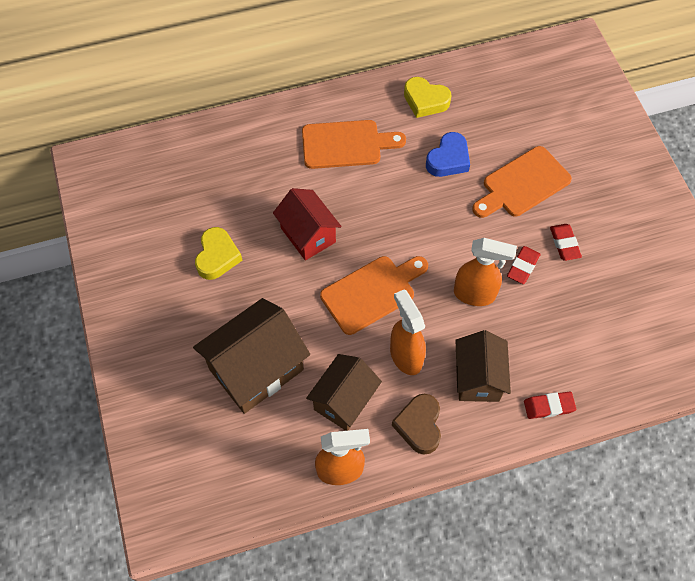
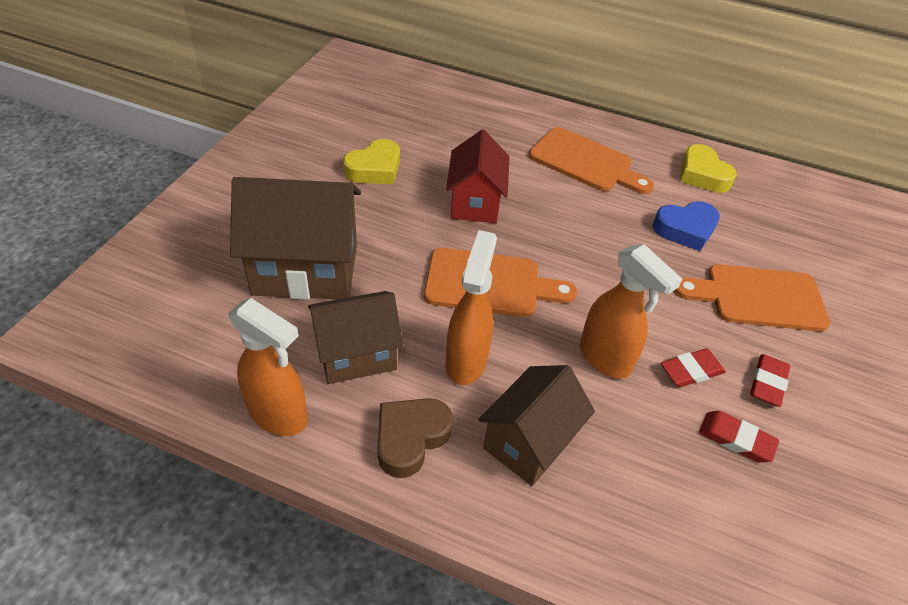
camera: 35 degrees right, 15 degrees down
red eraser [524,392,576,419] -> red eraser moved to [699,411,779,463]

